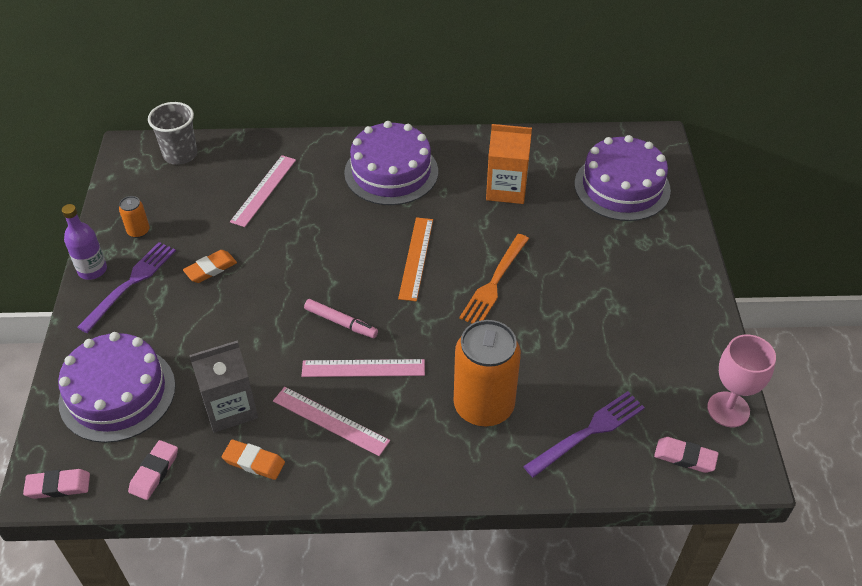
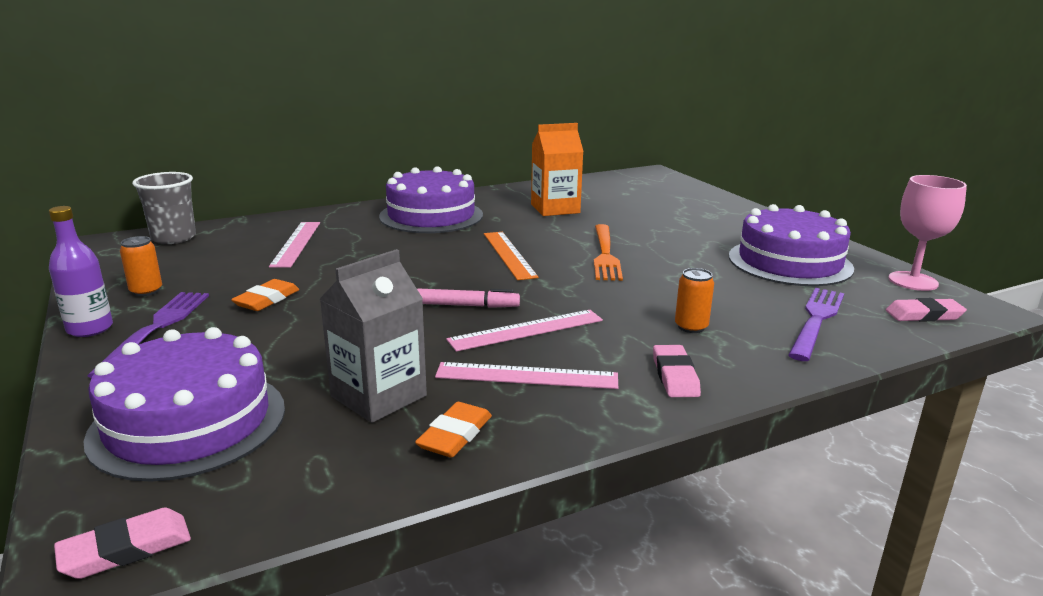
camera: 25 degrees left, 25 degrees down
pink eraser [128,440,178,500] -> pink eraser moved to [653,345,701,397]
orange eraser [222,440,285,480] -> orange eraser turned 60 degrees counterclockwise [415,402,492,458]
orange can [454,320,521,427] -> orange can [675,268,714,333], size x0.44
purple cake [575,135,671,221] -> purple cake moved to [729,204,854,286]

